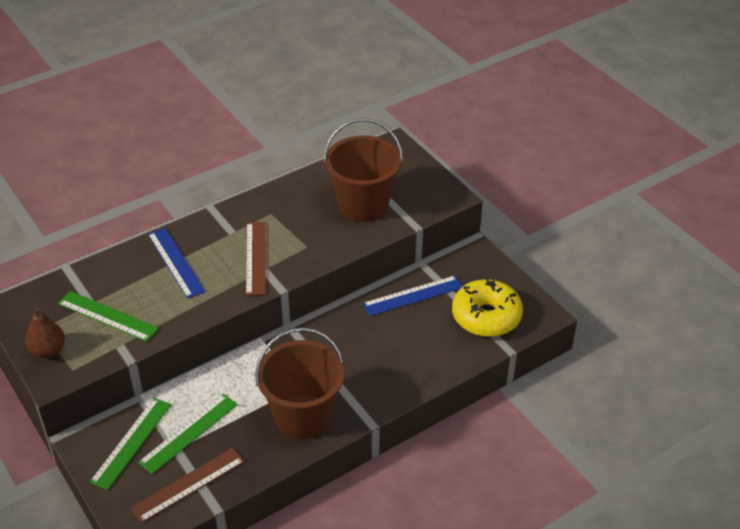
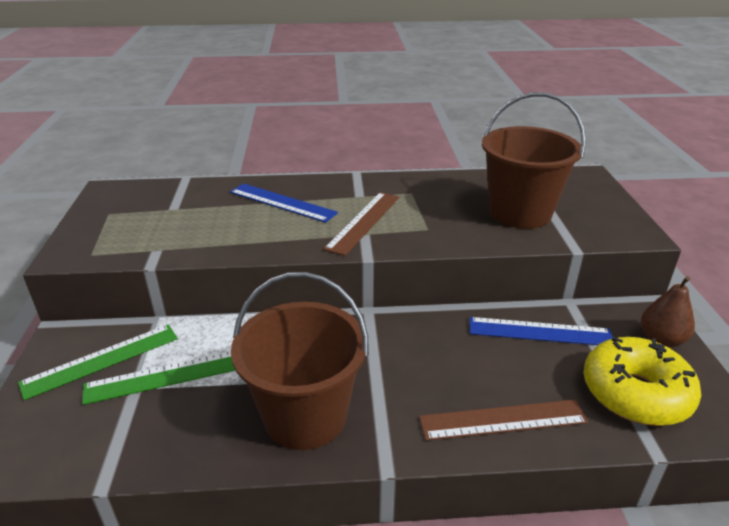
camera: 30 degrees right, 10 degrees down
brown pear [25,308,65,358] -> brown pear moved to [641,276,695,347]
green ruler [58,291,159,342] -> none
brown ruler [131,448,244,523] -> brown ruler moved to [419,400,588,441]
blue ruler [148,228,205,299] -> blue ruler turned 60 degrees counterclockwise [230,183,338,223]

